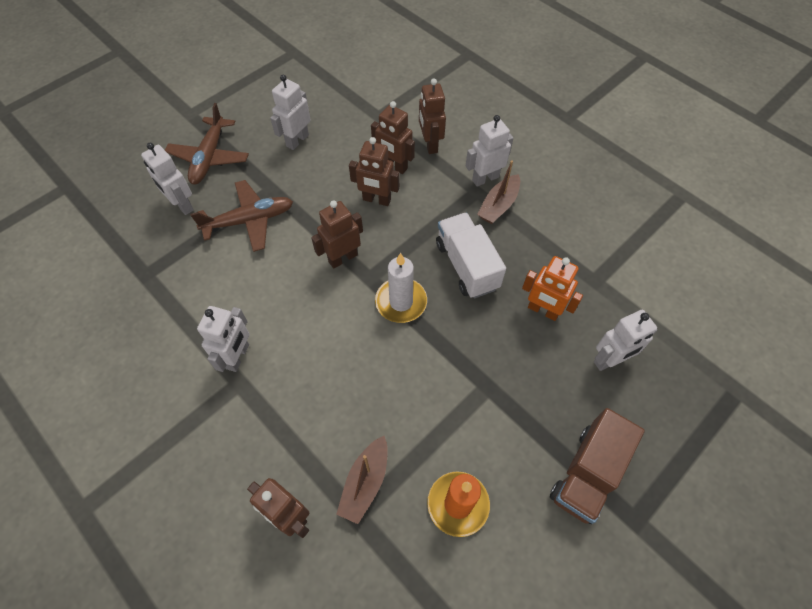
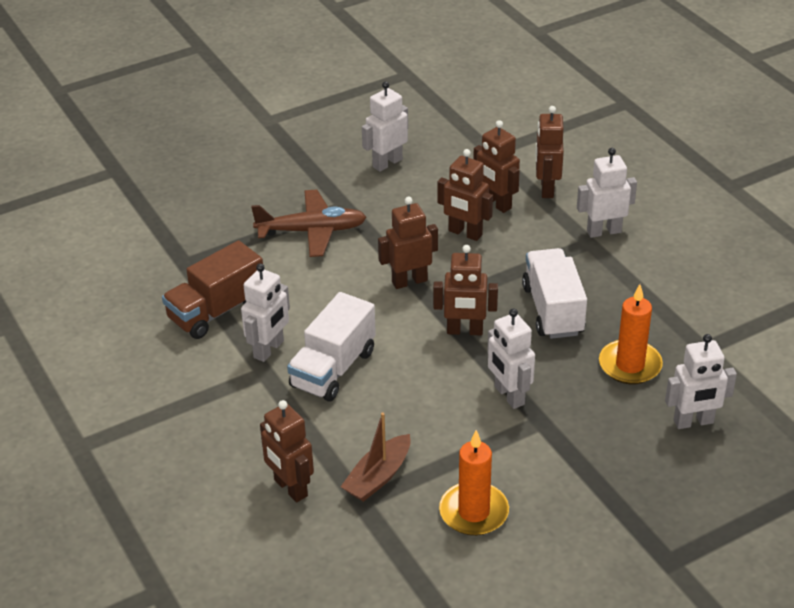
camera: 15 degrees right, 20 degrees down
white robot [141,143,194,215] -> white robot moved to [487,308,535,409]
brown plane [165,103,249,185] -> none
white candle [375,253,427,323] -> brown robot [433,245,498,336]
brown boat [477,161,520,224] -> none
orange robot [522,256,583,321] -> orange candle [599,284,663,384]
brown truck [550,408,645,524] -> brown truck moved to [162,240,263,339]
none -> white truck [287,292,376,402]

